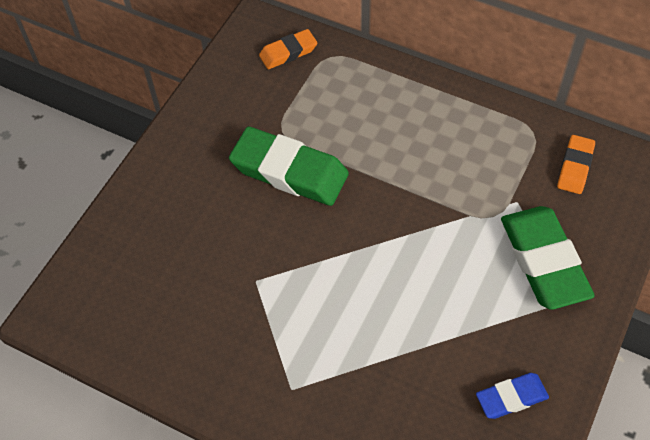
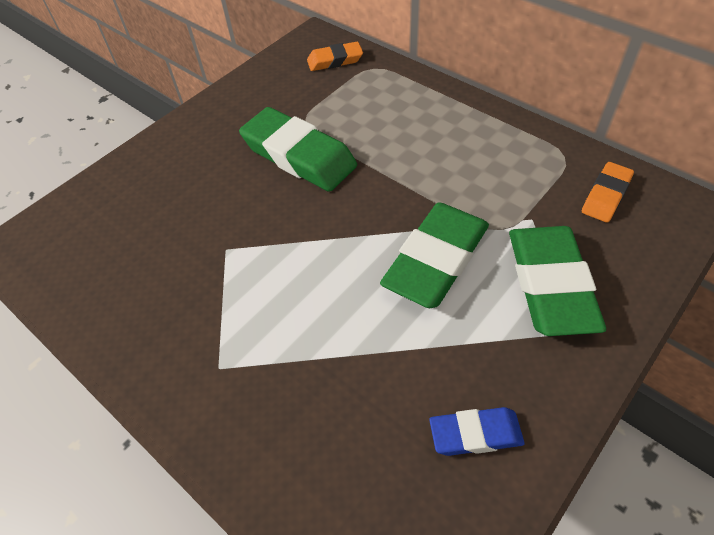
camera: 15 degrees right, 5 degrees down
none -> green eraser [380,202,489,308]

